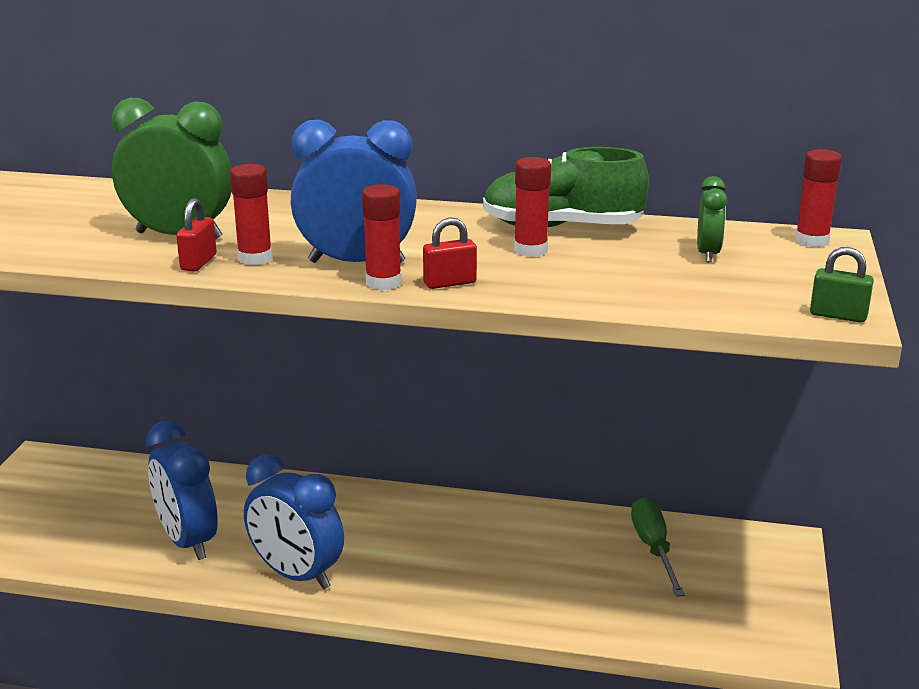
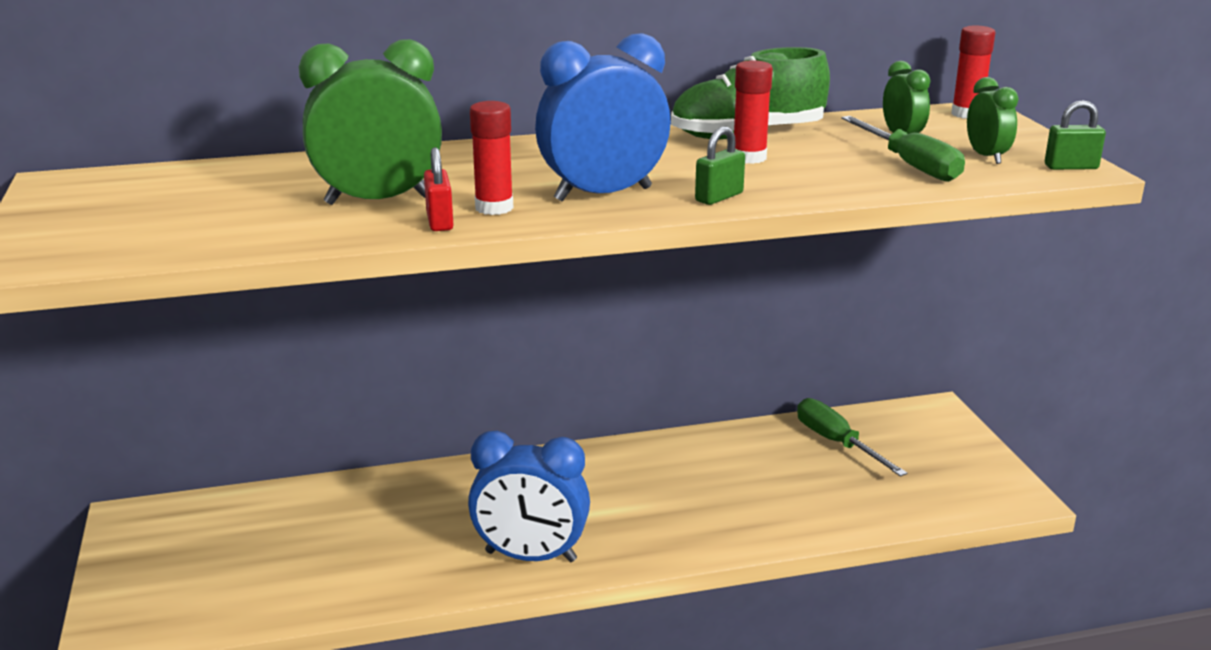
camera: 25 degrees left, 0 degrees up
blue clock [146,421,218,560] -> none
red glue stick [362,184,401,290] -> none
red padlock [423,217,477,289] -> green padlock [695,127,745,205]
none -> green screwdriver [841,116,965,182]
none -> green clock [967,77,1019,164]

